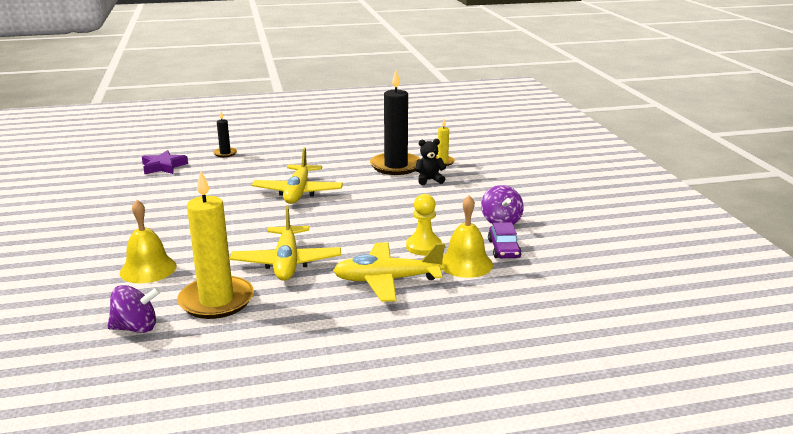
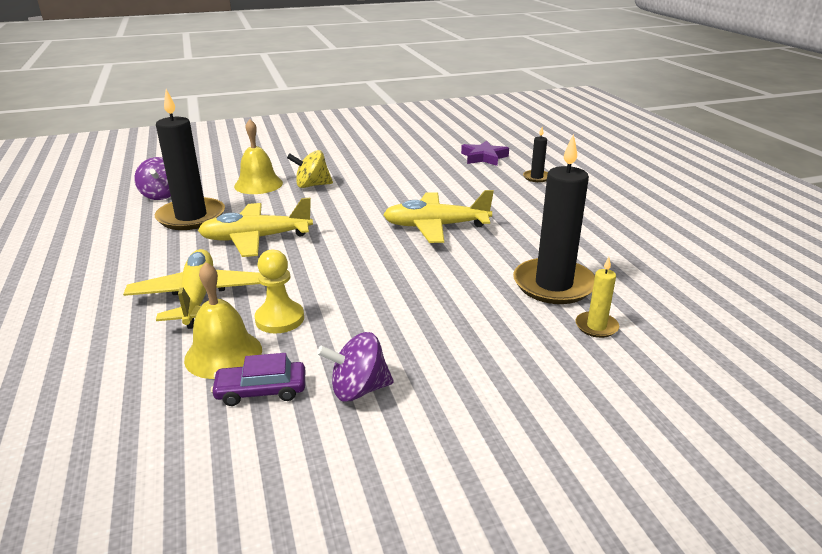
camera: 85 degrees right, 5 degrees up
yellow candle [177,170,254,319] -> black candle [155,89,225,230]
black teddy bear [415,139,446,185] -> none
none -> yellow spinning top [287,150,333,188]

